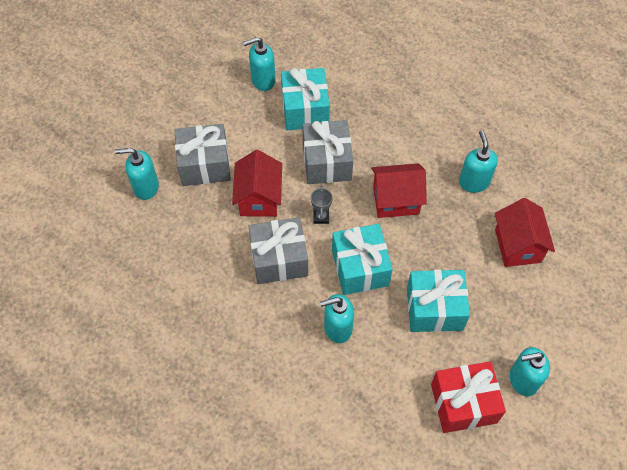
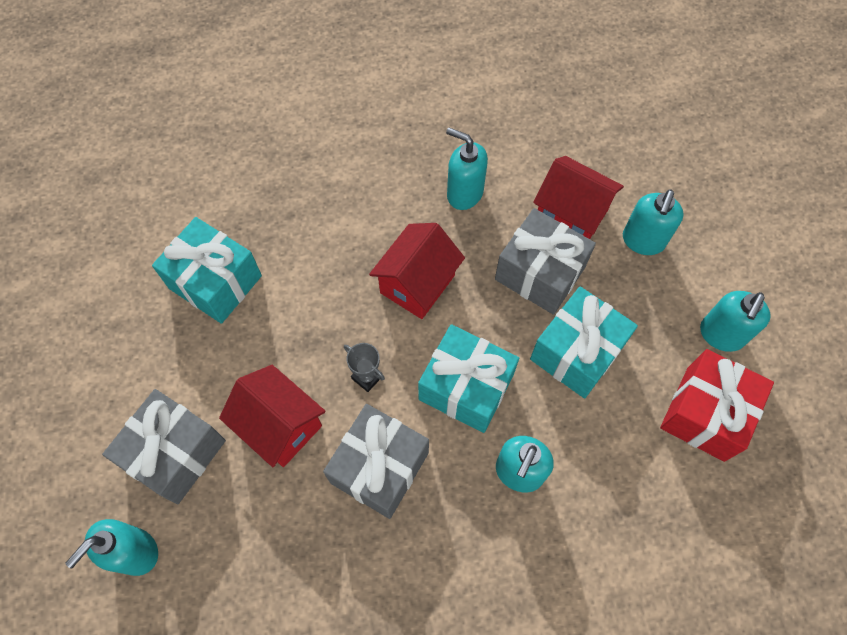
camera: 50 degrees left, 5 degrees up
turquoise soap dispenser [243,37,276,91] -> turquoise soap dispenser moved to [623,189,684,255]
grey gift [302,120,353,184] -> grey gift moved to [495,208,596,315]

